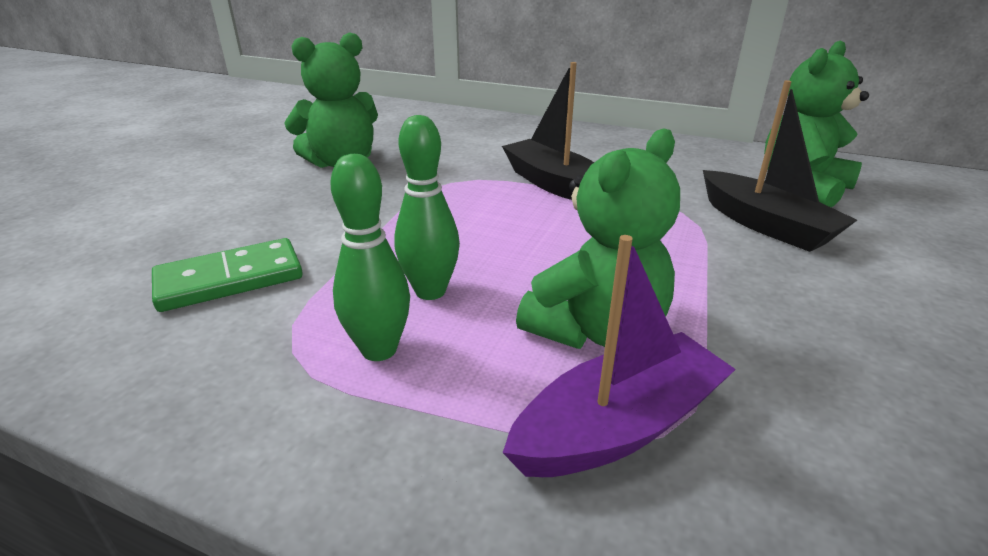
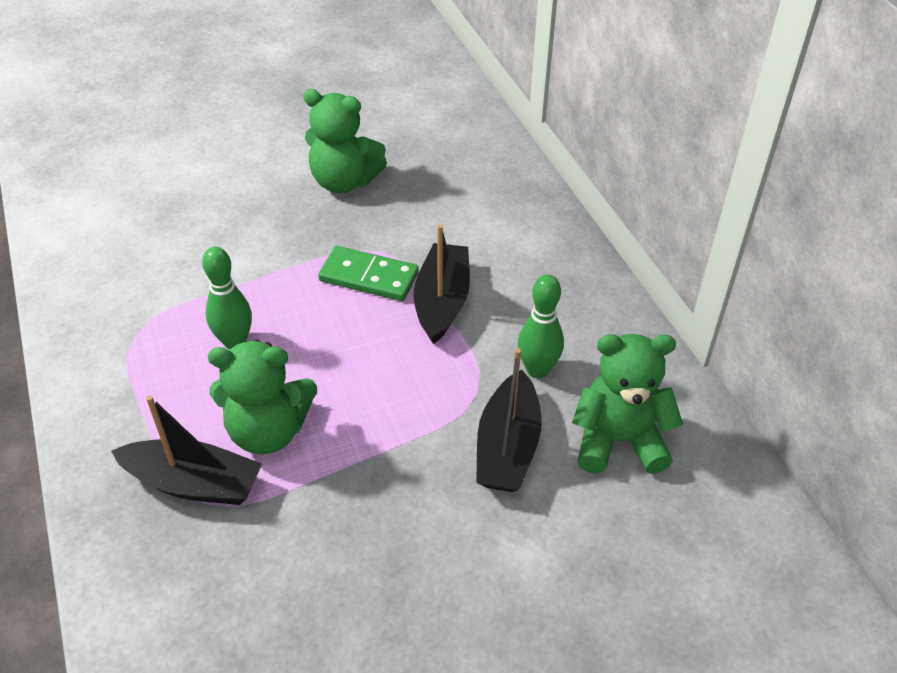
camera: 45 degrees right, 15 degrees up
green domino [152,238,303,312] -> green domino moved to [318,246,419,301]
green bowling pin [330,154,410,361] -> green bowling pin moved to [518,275,564,378]
purple boat [502,235,736,477] -> black boat [111,395,262,505]

